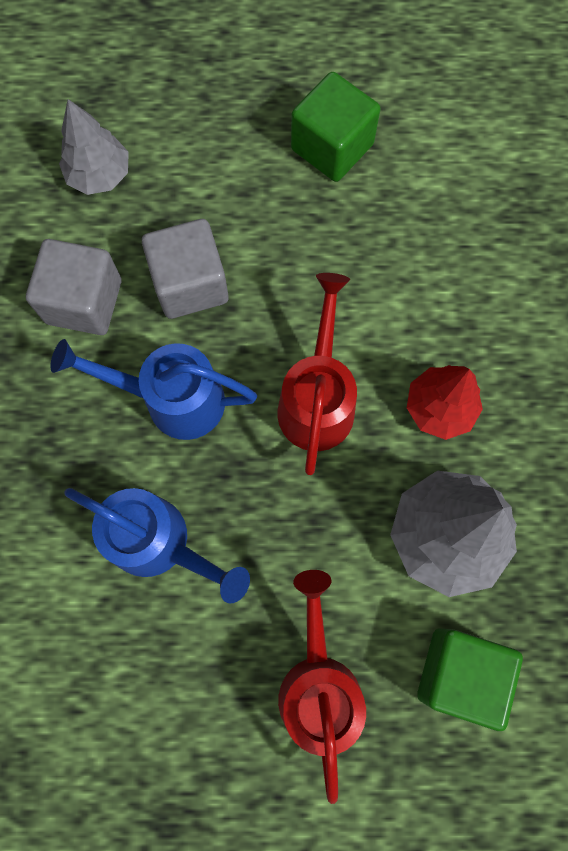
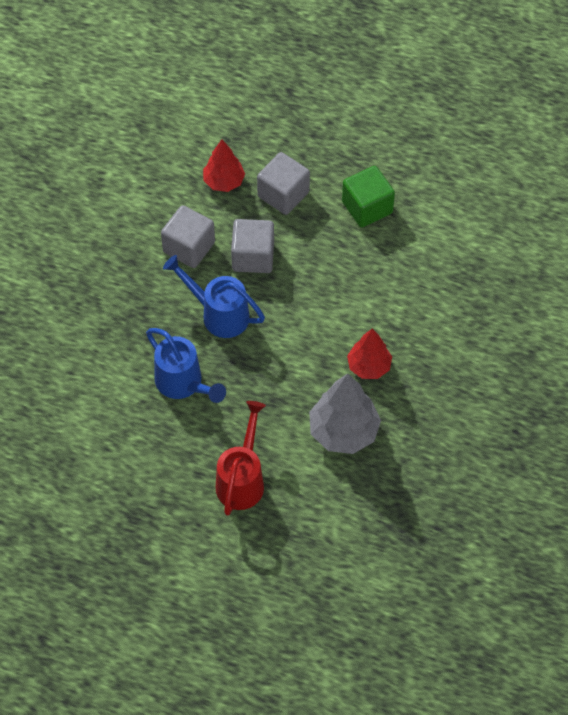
camera: 20 degrees right, 15 degrees down
grey tree [59,99,129,195] -> red tree [203,139,245,192]
red watering can [278,273,357,475] -> none
green cube [417,628,523,731] -> none
none -> grey cube [257,152,310,215]

